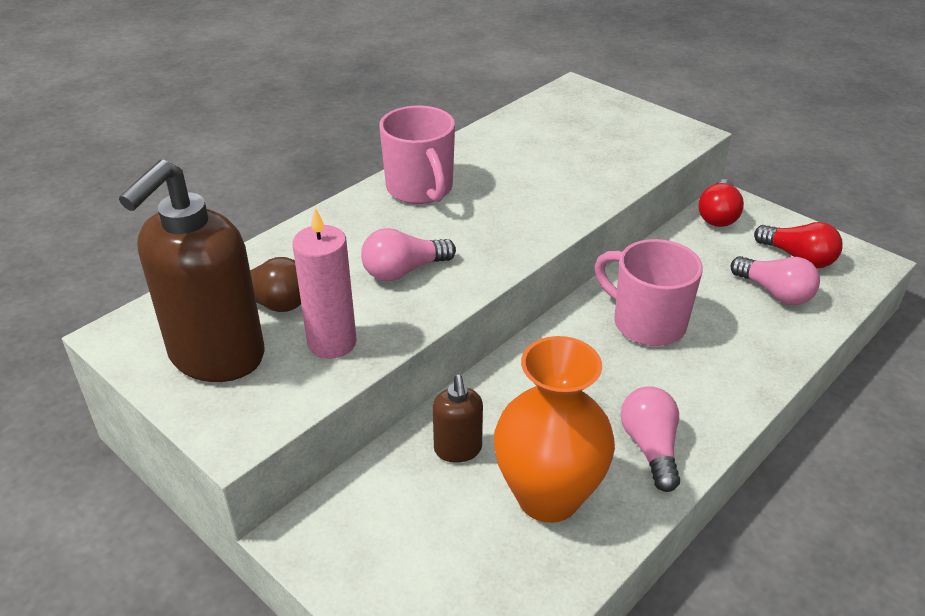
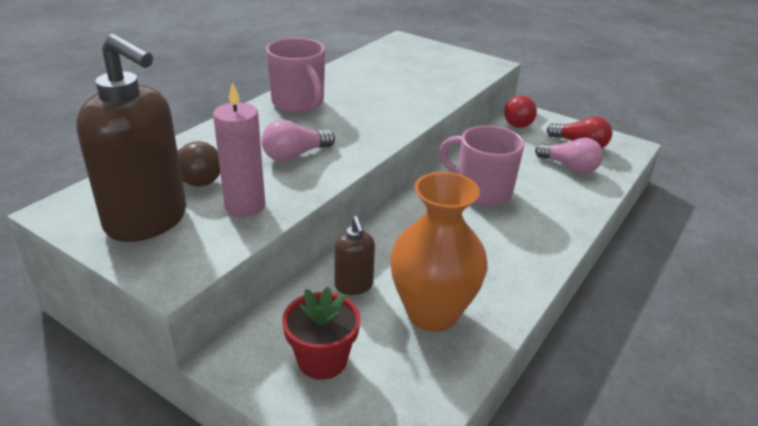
camera: 10 degrees left, 5 degrees down
brown soap dispenser [119,160,265,382] -> brown soap dispenser turned 75 degrees counterclockwise [76,34,186,242]
pink light bulb [621,386,680,492] -> none
none -> red flower pot [282,287,361,380]

